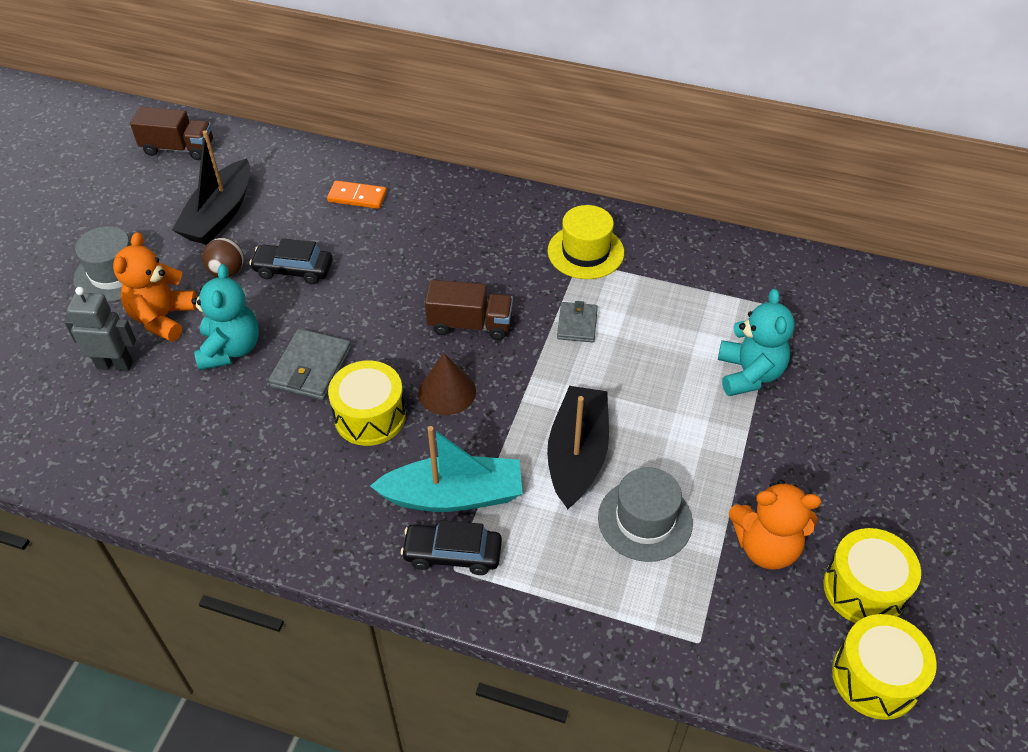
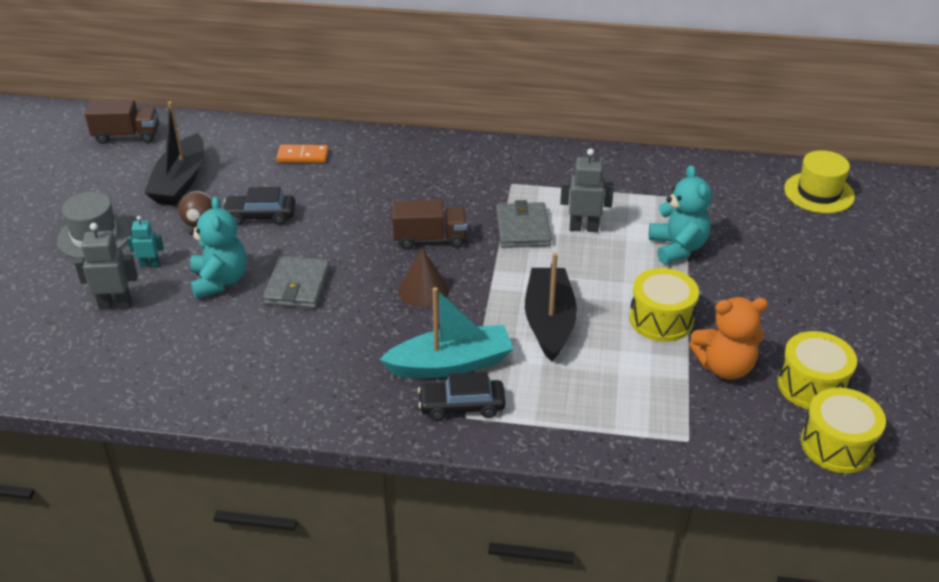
camera: 10 degrees left, 10 degrees down
orange teddy bear [113,232,197,342] -> turquoise robot [127,216,164,267]
yellow drum [328,360,406,446] -> yellow drum moved to [629,268,699,342]
yellow hat [548,205,624,279] -> yellow hat moved to [784,150,855,214]
grey wallet [557,301,598,342] -> grey wallet [496,200,551,248], size x1.53
grey hat [598,467,693,562] -> none
none -> grey robot [560,148,614,232]

